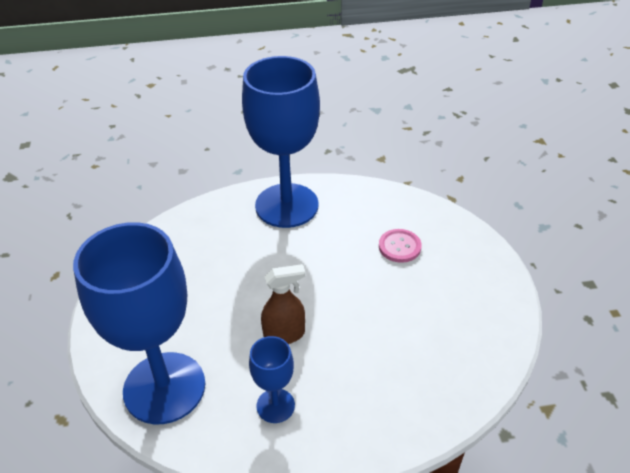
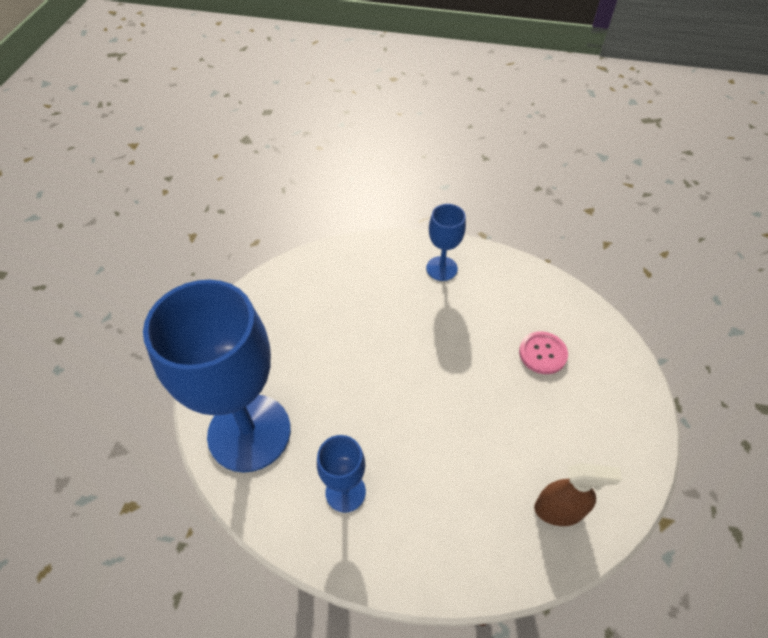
camera: 20 degrees right, 10 degrees up
blue goblet [242,56,320,228] -> blue goblet [426,204,466,281], size x0.46
brown spray bottle [261,264,306,344] -> brown spray bottle moved to [534,463,622,526]

